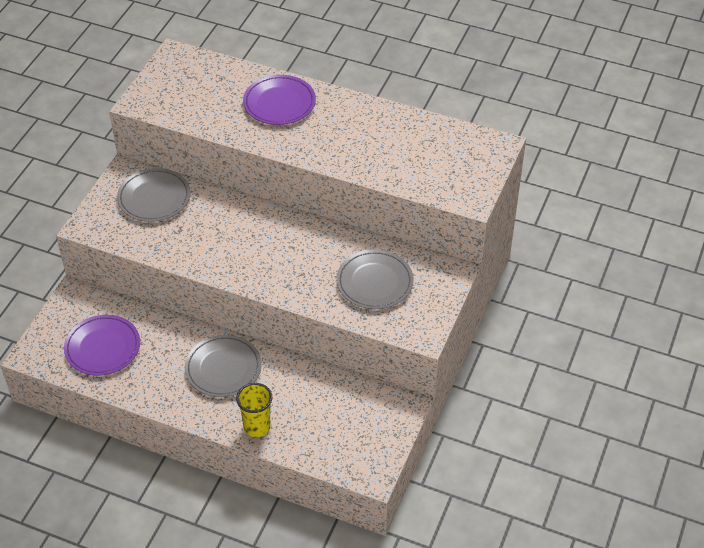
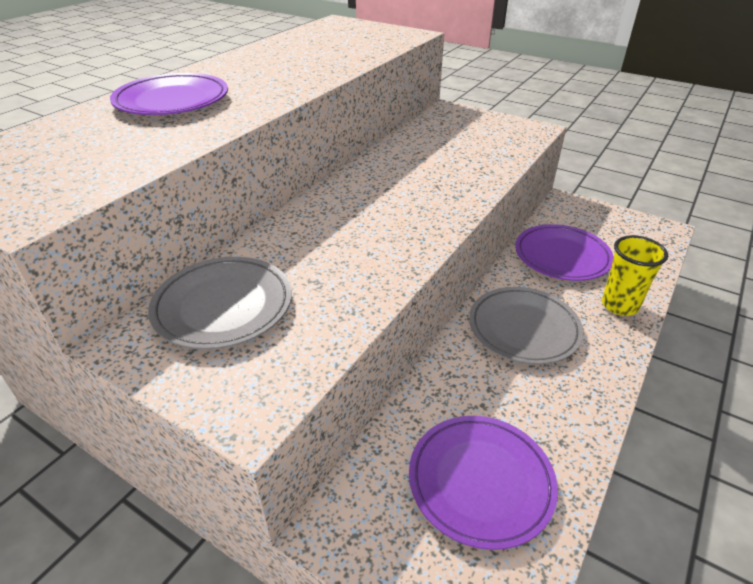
camera: 80 degrees left, 10 degrees down
grey plate [336,250,414,309] -> none
none -> purple plate [515,224,614,281]

